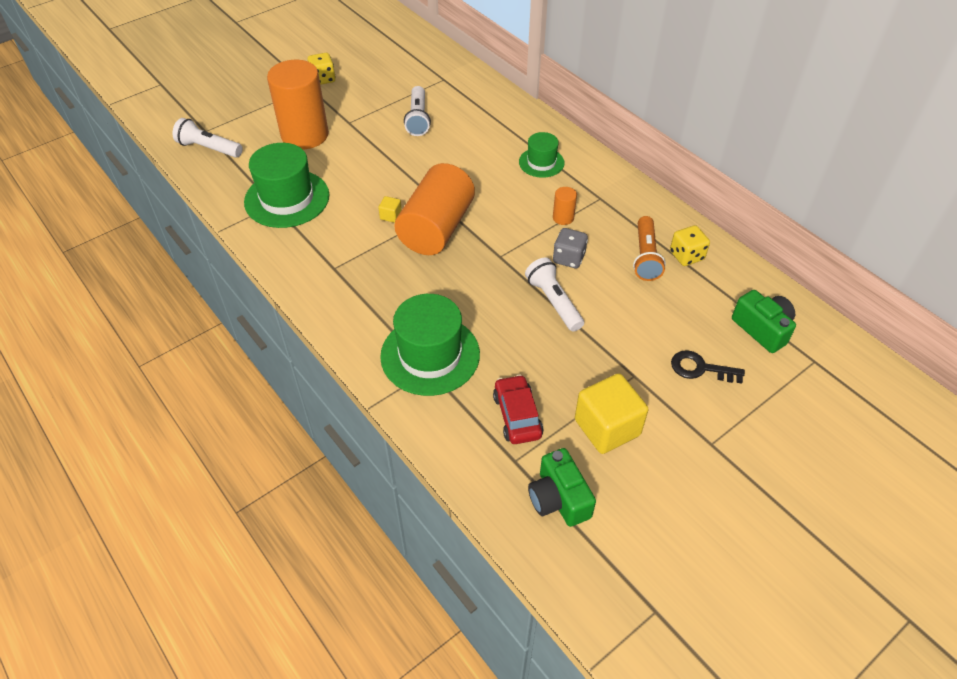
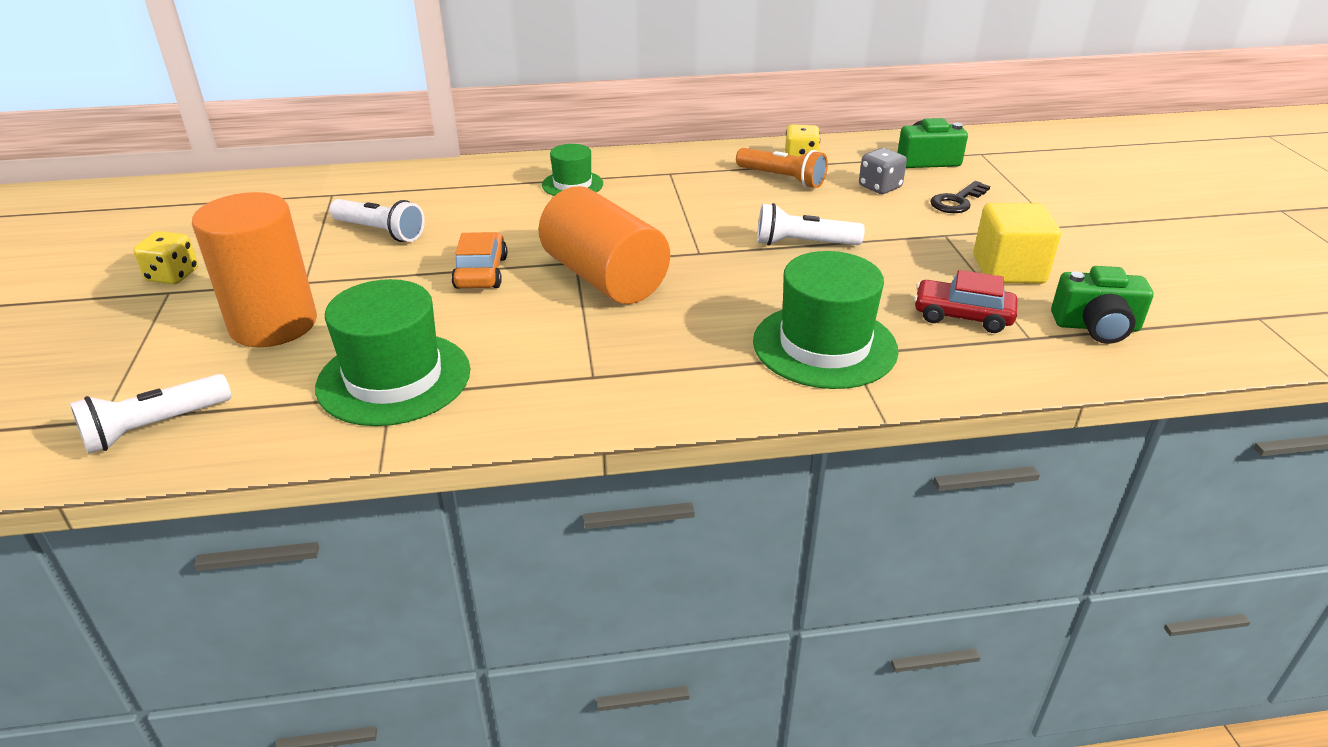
camera: 60 degrees left, 15 degrees down
yellow cube [378,196,402,223] -> none
orange cylinder [553,187,577,225] -> none
grey dice [553,228,588,268] -> grey dice moved to [859,148,907,194]
none -> orange car [451,232,507,289]

